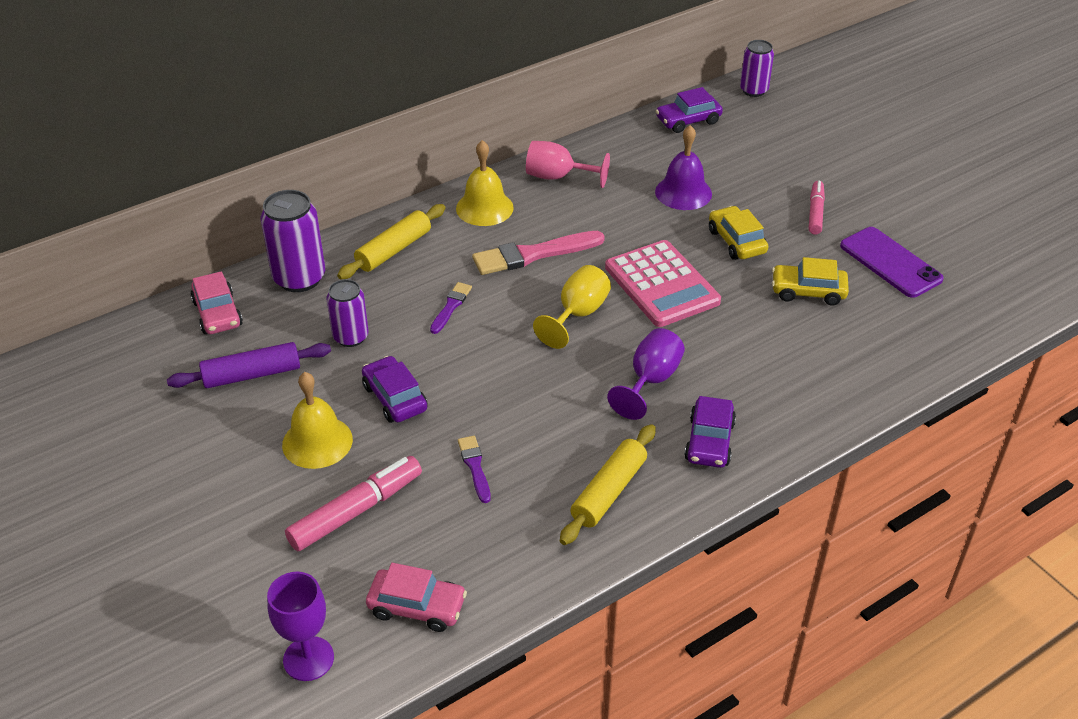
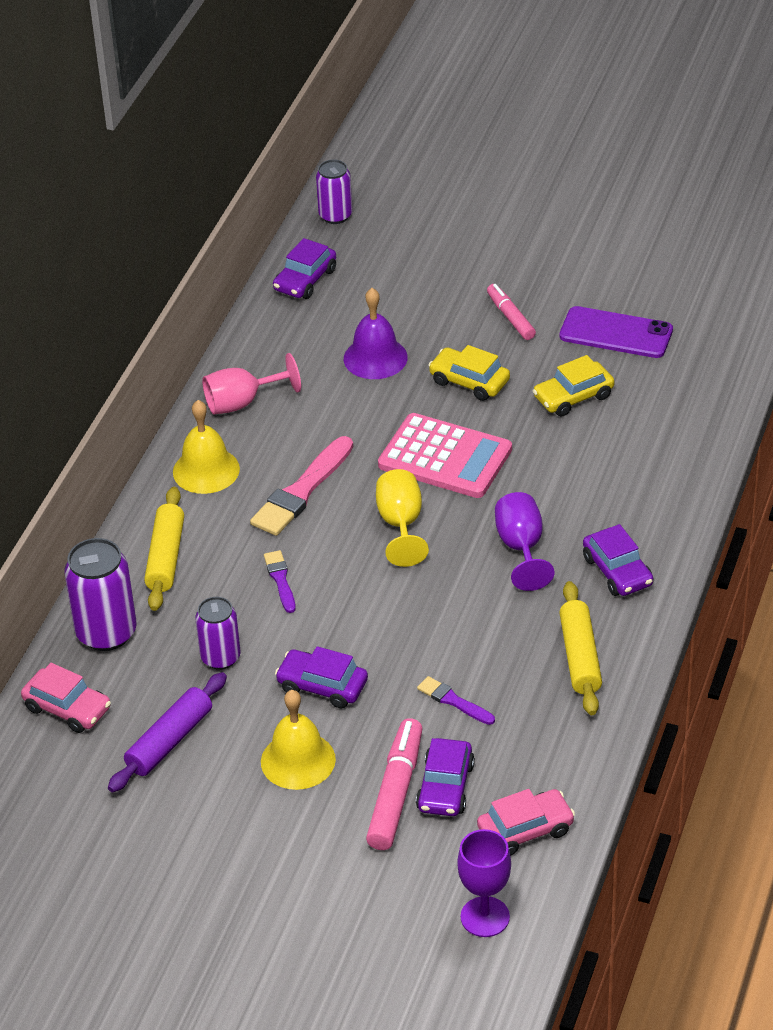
camera: 35 degrees left, 0 degrees up
none -> purple car [416,738,475,816]

